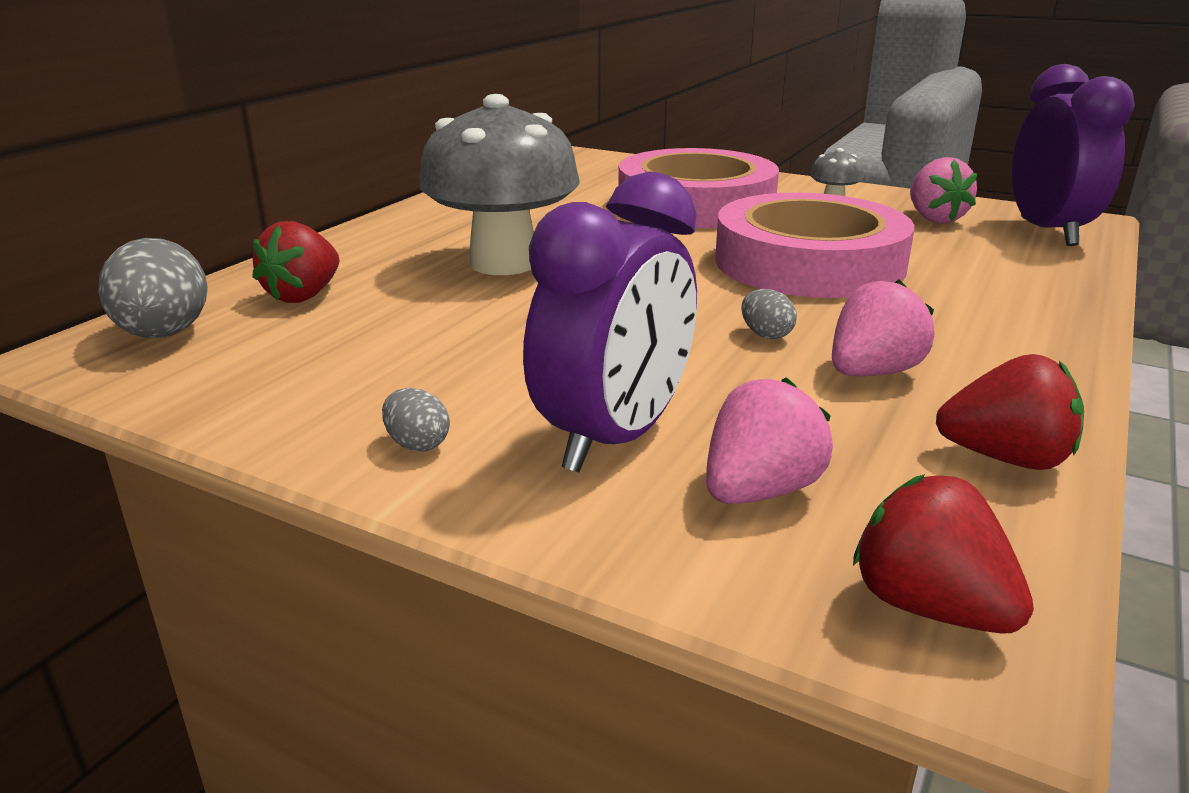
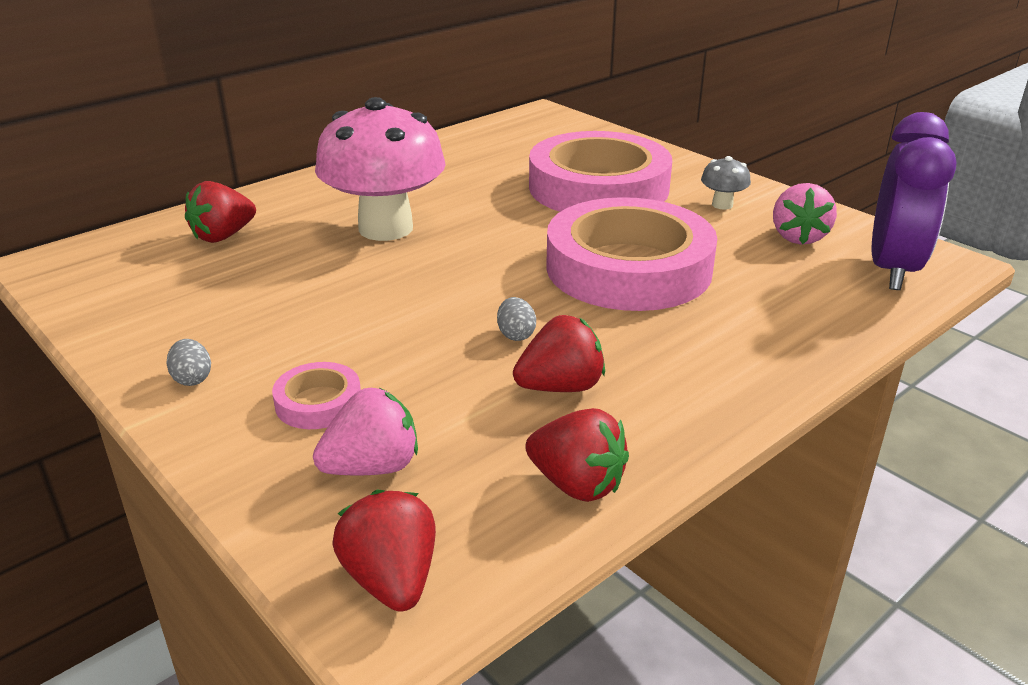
camera: 20 degrees right, 5 degrees up
grey egg [98,238,208,338] -> none
grey mushroom [419,94,580,275] -> pink mushroom [315,97,446,241]
purple clock [523,172,697,472] -> pink tape [272,362,361,429]
pink strawberry [832,280,935,376] -> red strawberry [513,315,605,392]

